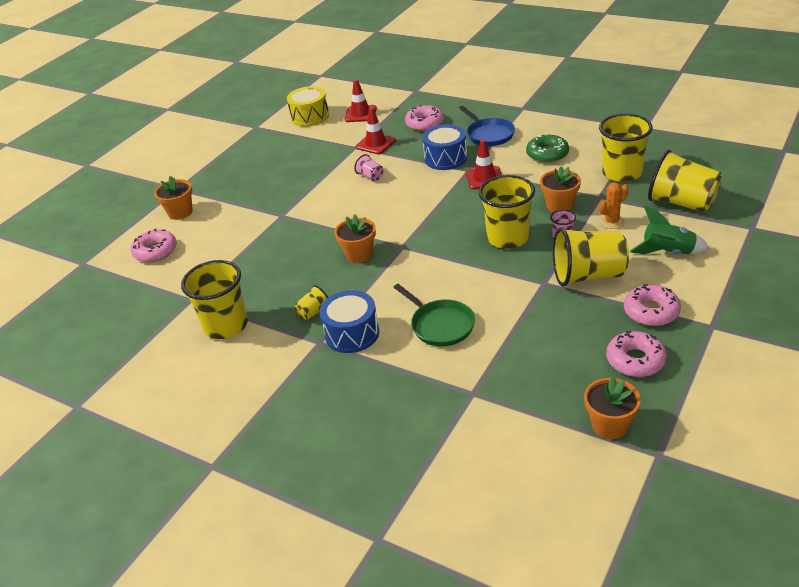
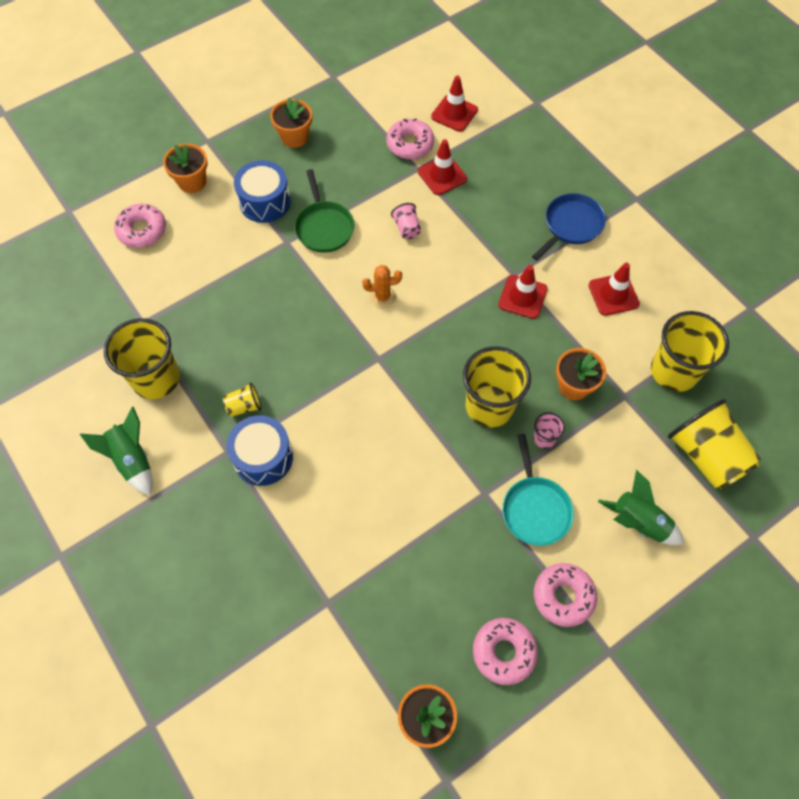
camera: 20 degrees right, 25 degrees up
yellow drum [287,86,329,127] -> none
orange flower pot [334,215,376,263] -> orange flower pot moved to [270,98,312,148]
green pan [393,284,475,346] -> green pan moved to [294,169,355,253]
pink donut [405,105,444,131] -> pink donut moved to [386,118,434,159]
blue drum [422,124,467,170] -> blue drum moved to [234,160,291,223]
blue pan [459,106,515,146] -> blue pan turned 135 degrees counterclockwise [532,193,606,261]
green donut [526,133,569,163] -> red traffic cone [588,263,640,316]
yellow cup [553,227,629,286] -> turquoise pan [502,434,574,546]
orange cactus [599,182,629,229] -> orange cactus moved to [362,265,402,308]
none -> green rocket [80,407,153,495]

